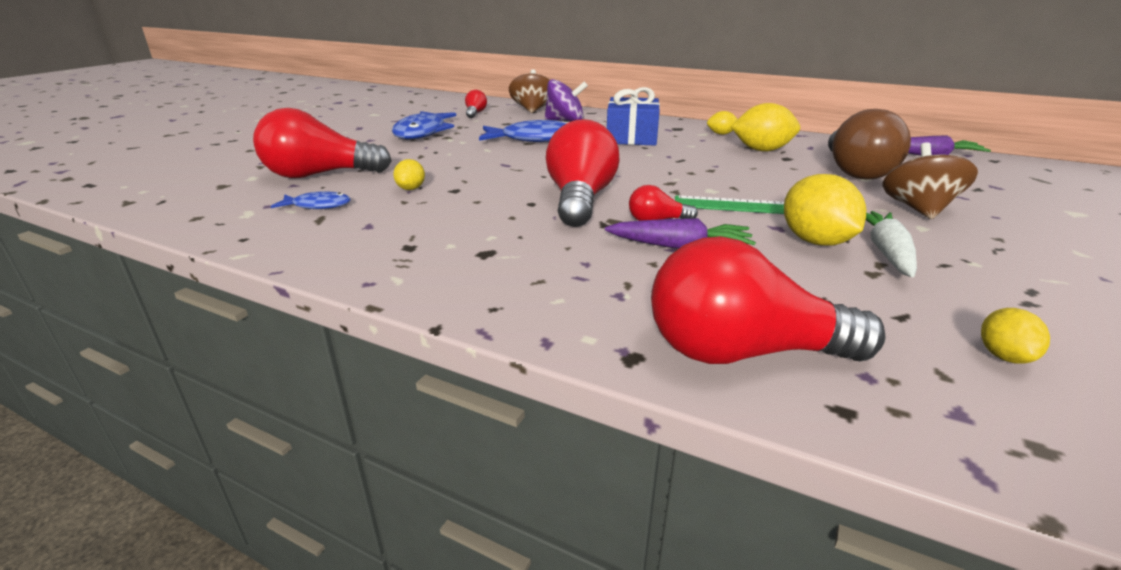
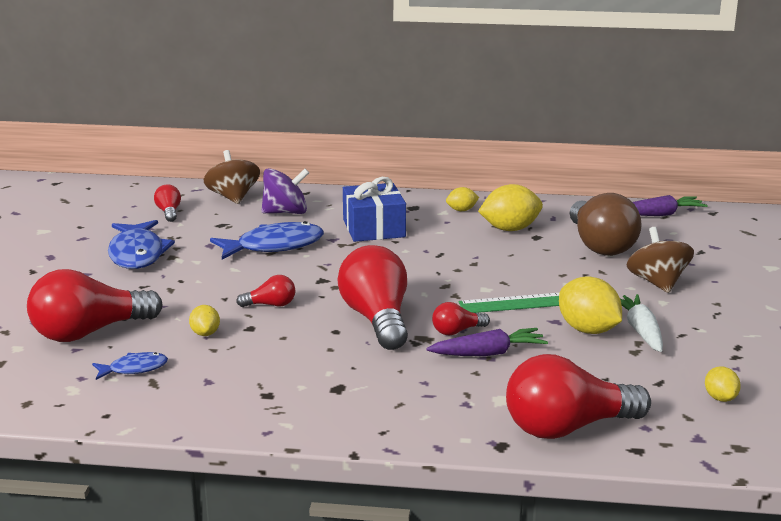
camera: 20 degrees left, 5 degrees down
none -> red light bulb [236,275,295,307]

